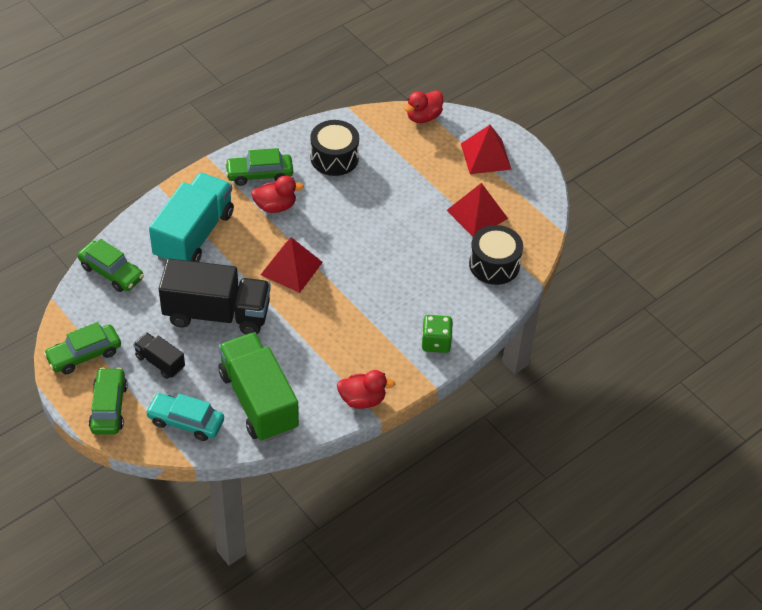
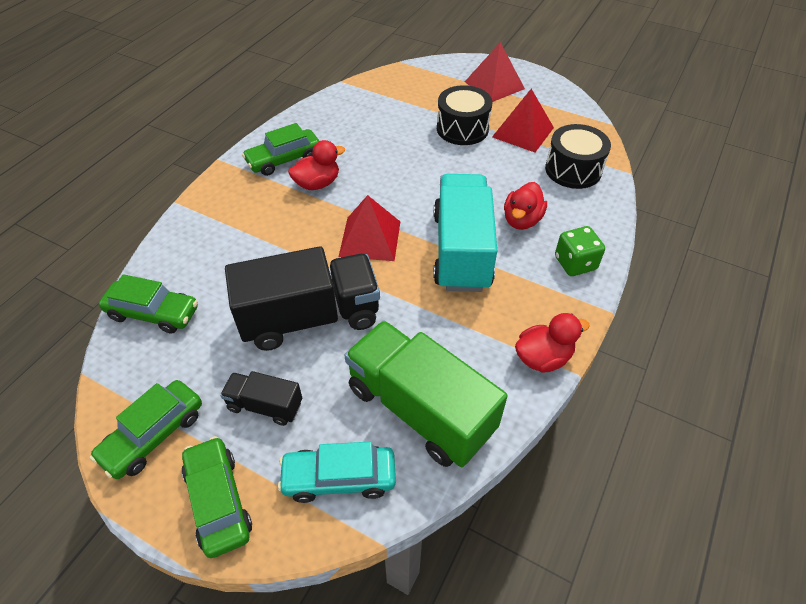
camera: 20 degrees left, 0 degrees up
turquoise truck [149,173,234,262] -> turquoise truck moved to [433,174,497,292]
black drum [310,120,359,176] -> black drum moved to [437,85,492,145]
red duck [404,90,443,123] -> red duck moved to [504,182,547,230]

